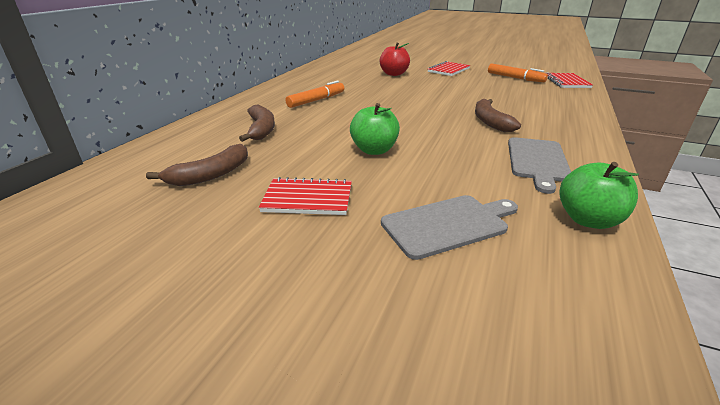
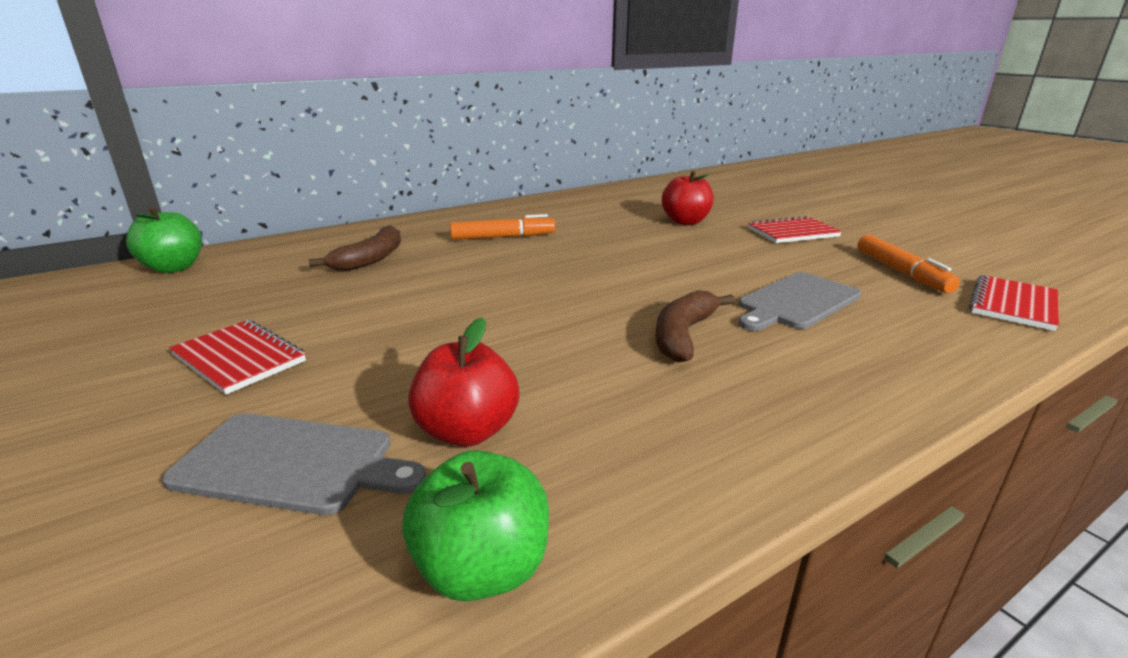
camera: 35 degrees right, 5 degrees down
brown banana [146,144,248,186] -> none
green apple [350,103,400,155] -> green apple moved to [126,207,202,273]
grey cutting board [508,137,571,194] -> grey cutting board moved to [739,272,861,331]
none -> red apple [408,317,519,447]

